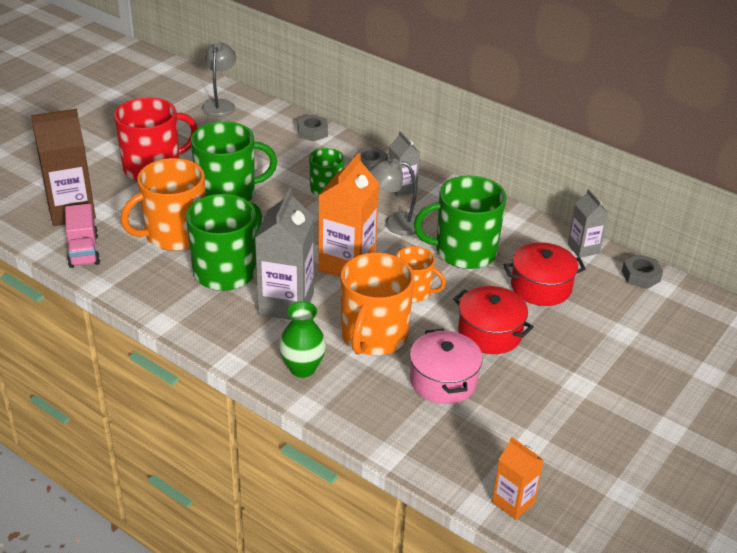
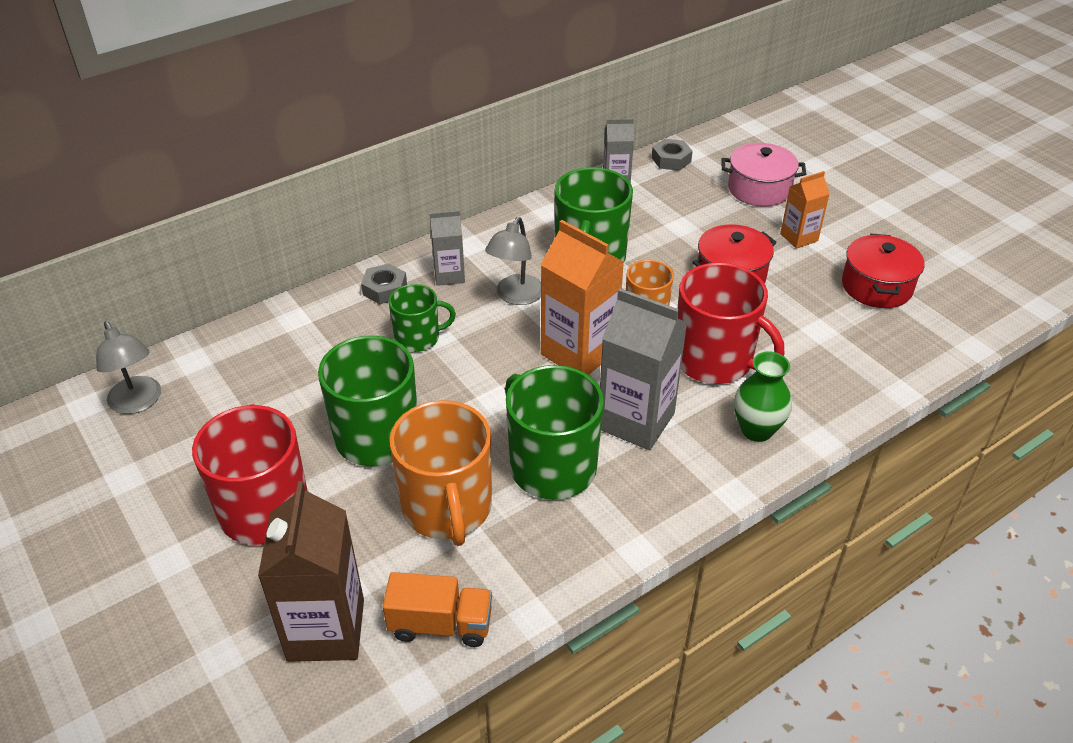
camera: 70 degrees left, 5 degrees up
pink truck [65,204,100,268] -> orange truck [383,572,492,647]
grey lamp [202,43,236,117] -> grey lamp turned 150 degrees counterclockwise [96,321,161,414]
grey nut [298,114,328,141] -> none
orange mug [341,252,414,355] -> red mug [677,263,784,384]
pink pot [410,329,483,404] -> pink pot moved to [721,143,806,207]
orange carton [492,437,544,520] -> orange carton moved to [780,171,830,249]
red pot [504,242,586,306] -> red pot moved to [842,233,924,308]

